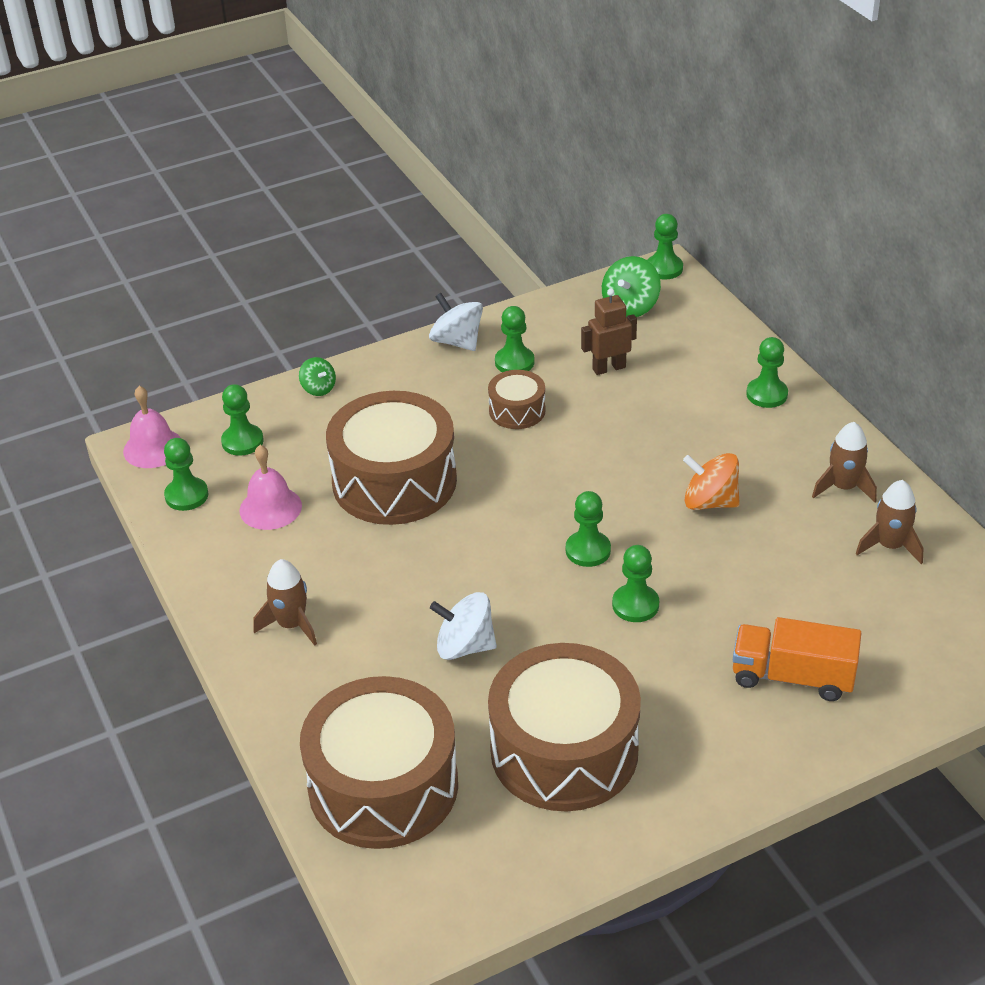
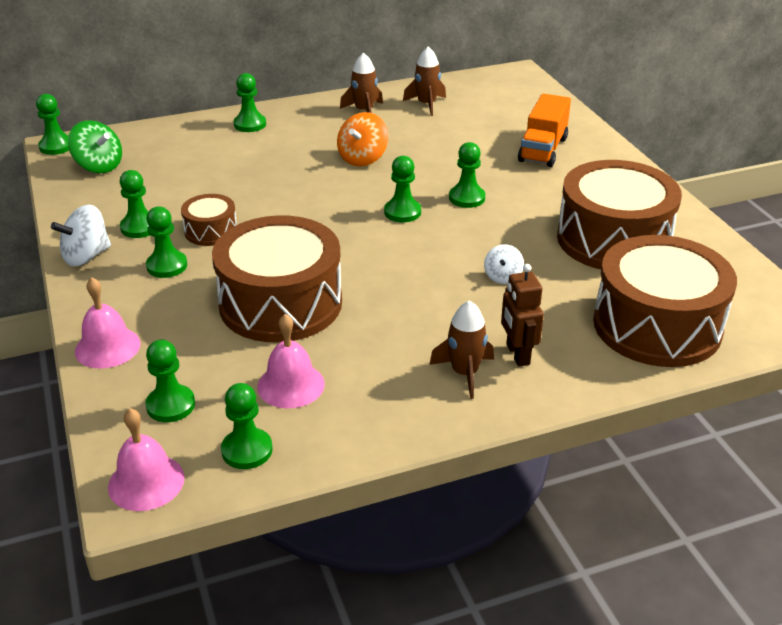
camera: 85 degrees left, 5 degrees down
green spinning top [299,357,336,396] -> pink bell [75,277,140,369]
white spinning top [430,592,497,660] -> white spinning top [484,244,524,284], size x0.60
brown robot [581,288,637,375] -> brown robot moved to [501,264,544,366]
none -> green pawn [146,206,187,278]

